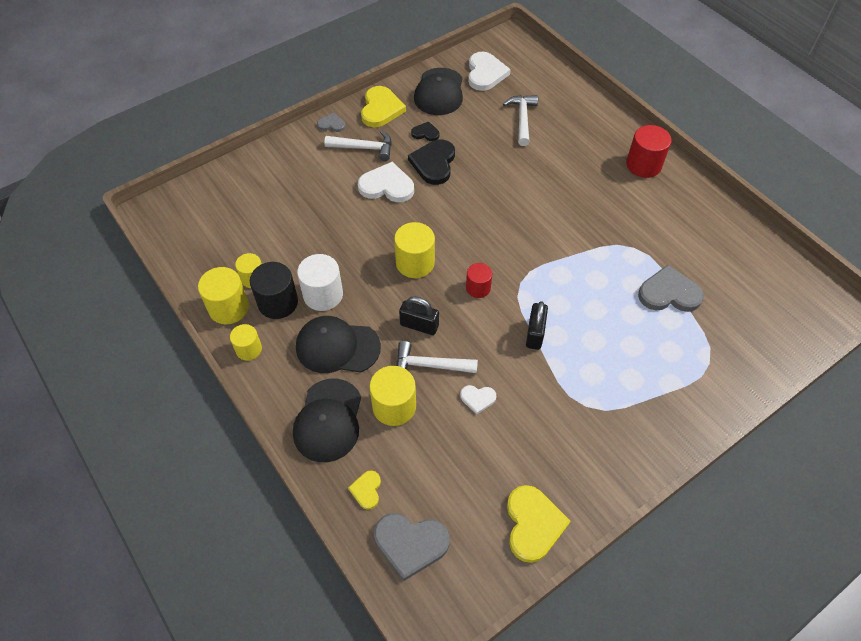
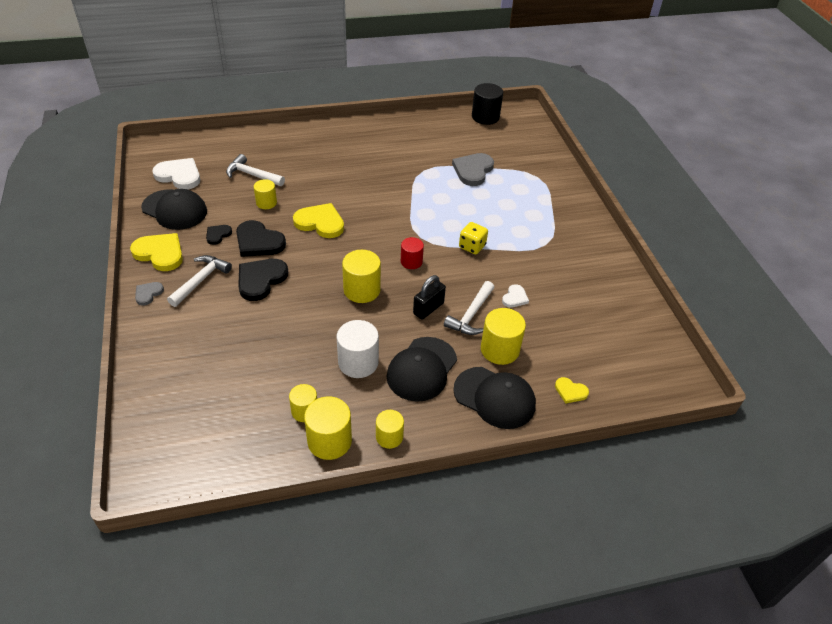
camera: 70 degrees left, 10 degrees down
black cylinder [250,262,298,319] -> black cylinder moved to [472,83,503,125]
white heart [358,162,414,202] -> black heart [238,259,288,301]
grey heart [374,513,450,581] -> none
yellow heart [507,485,571,563] -> yellow heart moved to [293,203,344,238]
black padlock [526,301,548,350] -> yellow dice [459,222,488,254]
red cylinder [626,125,671,178] -> none
none -> yellow cylinder [254,179,277,209]

